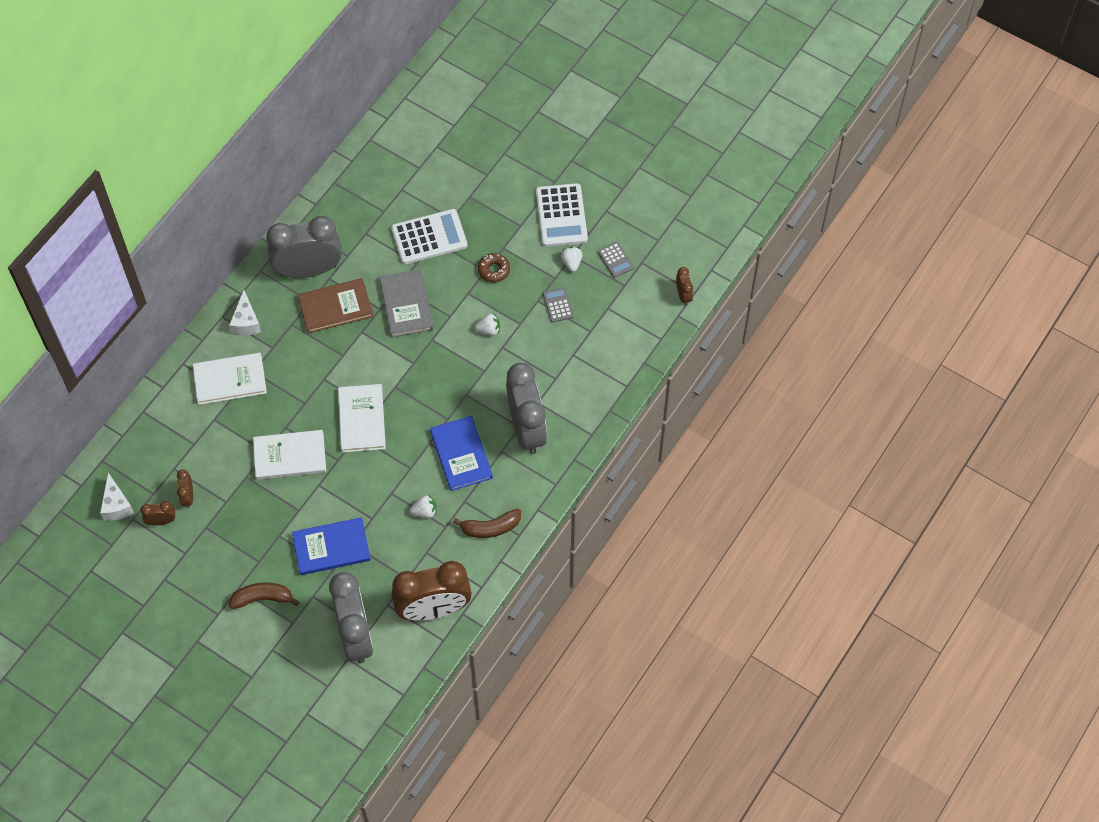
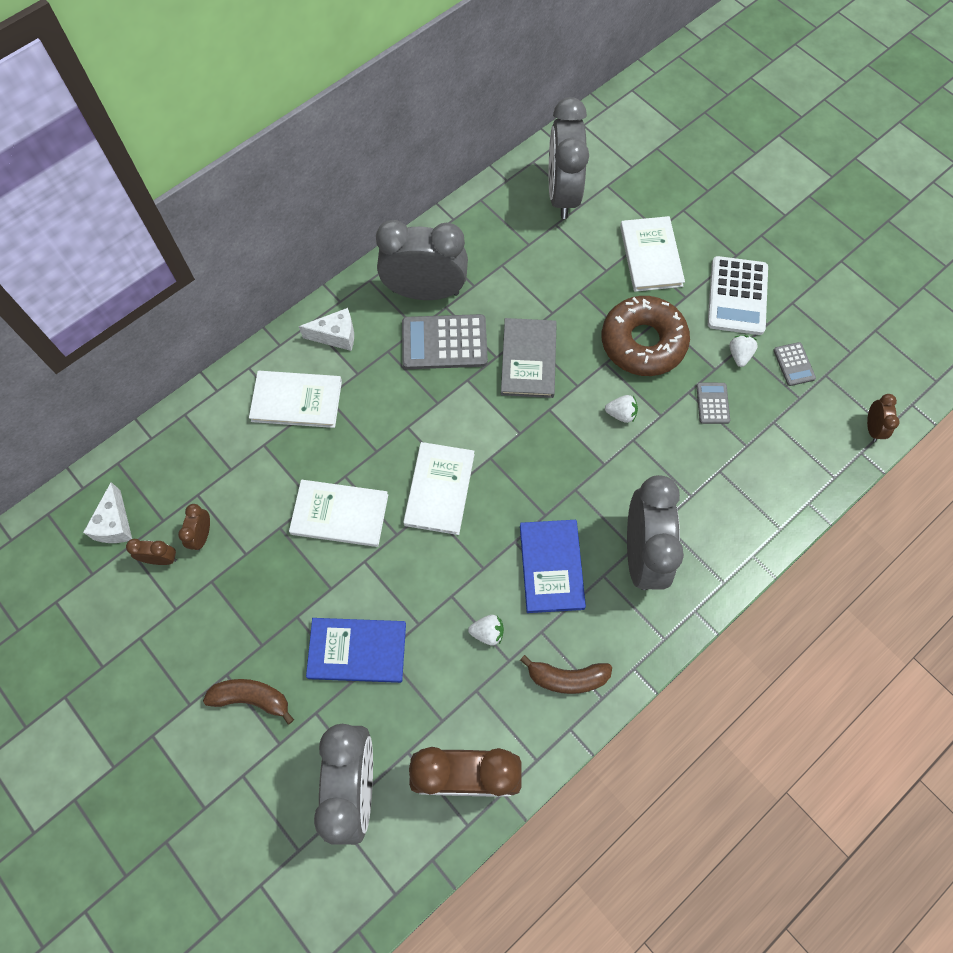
camera: 15 degrees right, 5 degrees up
white cheese [229,290,261,336] -> white cheese turned 105 degrees counterclockwise [299,308,354,351]
brown book [297,278,374,334] -> grey calculator [402,314,488,369]
white calculator [391,209,467,264] -> none
brown donut [478,253,510,282] -> brown donut [602,296,690,376], size x2.19
none -> grey clock [549,97,589,219]
none -> white book [620,216,685,292]

